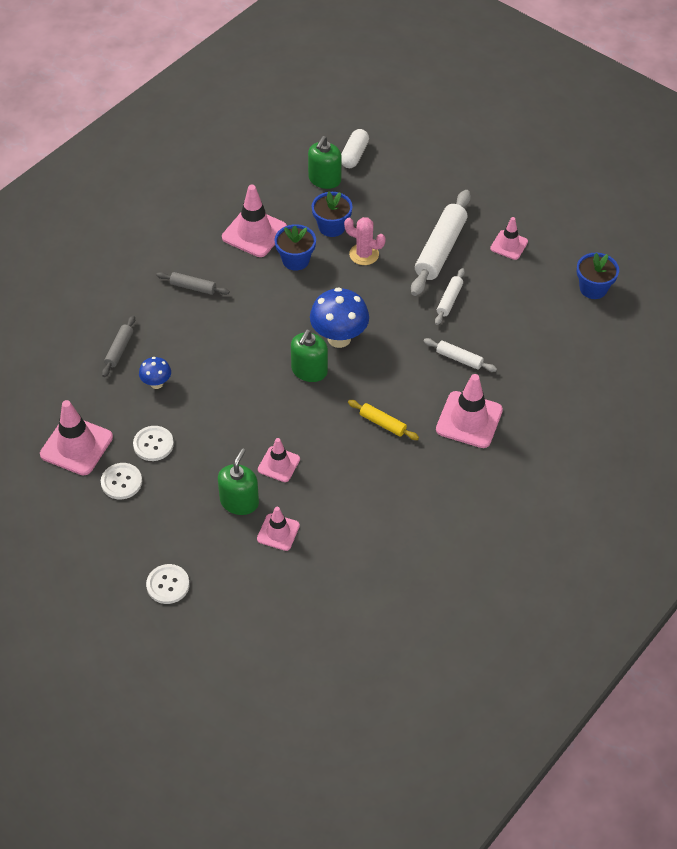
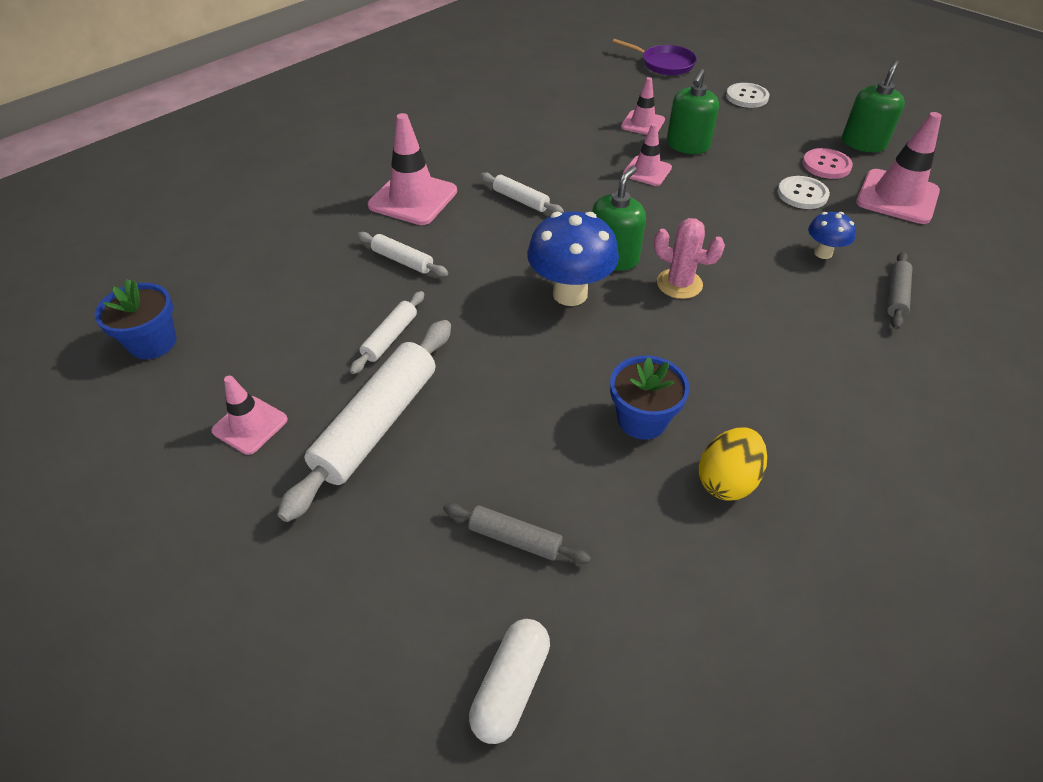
camera: 175 degrees left, 5 degrees down
white button [101,463,142,499] -> pink button [802,148,853,179]
grey rolling pin [156,272,230,295] -> grey rolling pin moved to [443,503,591,564]
pink traffic cone [222,185,287,257] -> yellow egg [699,427,767,501]
green soap dispenser [308,136,342,189] -> green soap dispenser moved to [842,60,905,152]
blue flower pot [312,192,353,237] -> none
pink cactus [344,217,386,265] -> pink cactus moved to [654,218,725,299]
yellow rolling pin [348,400,419,440] -> white rolling pin [480,172,564,213]
none -> purple pan [613,39,697,75]

